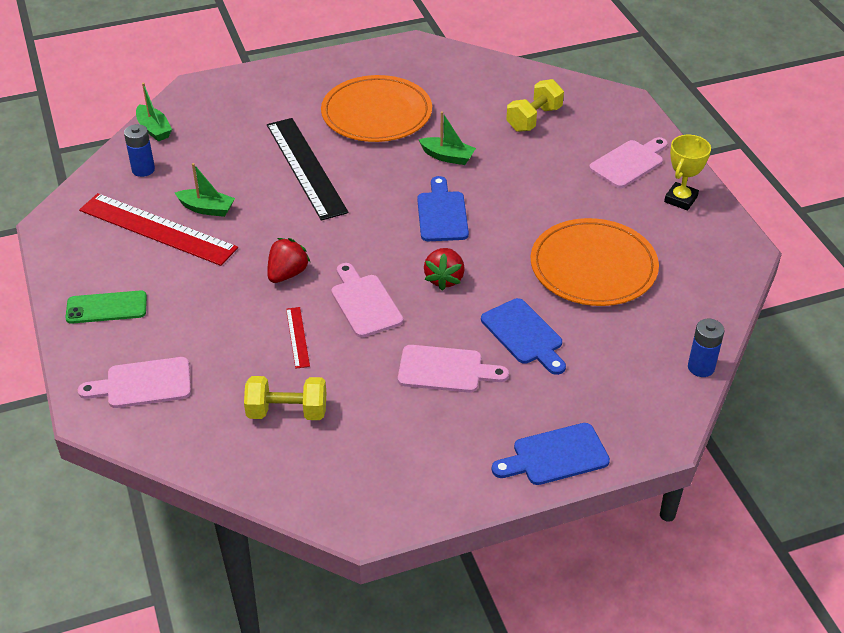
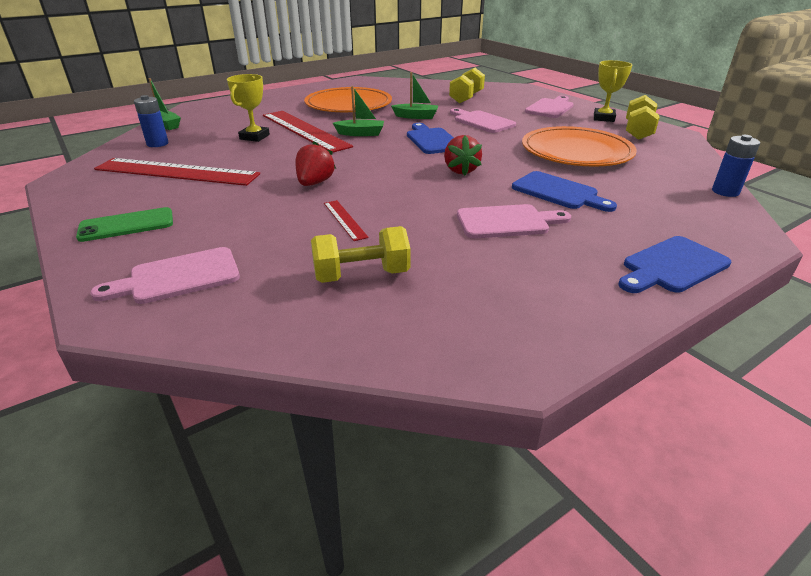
camera: 15 degrees left, 10 degrees down
green boat [175,163,235,217] -> green boat moved to [333,86,384,136]
black ruler [267,118,349,221] -> red ruler [263,111,353,152]
pink cutting board [331,263,403,337] -> pink cutting board moved to [450,108,516,133]
none -> yellow trophy [227,74,270,142]
none -> yellow dumbbell [626,95,660,140]

